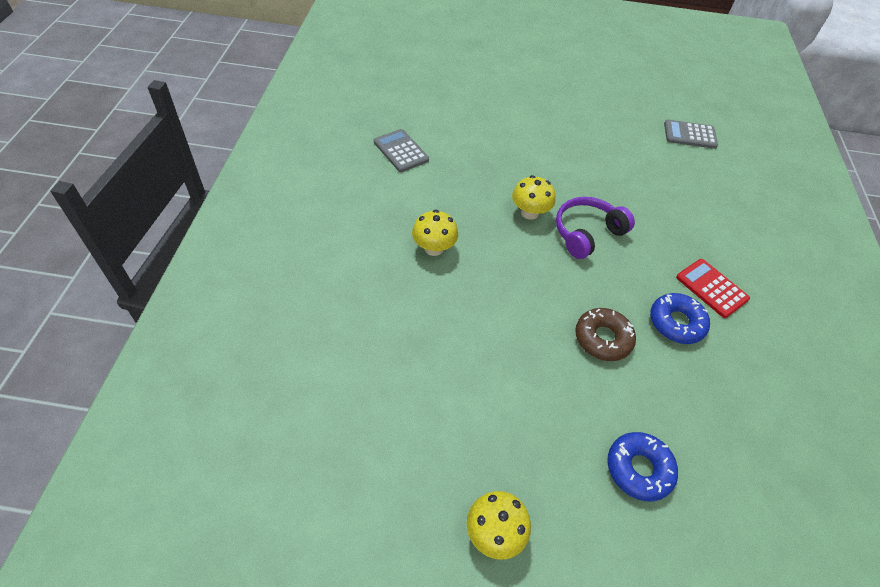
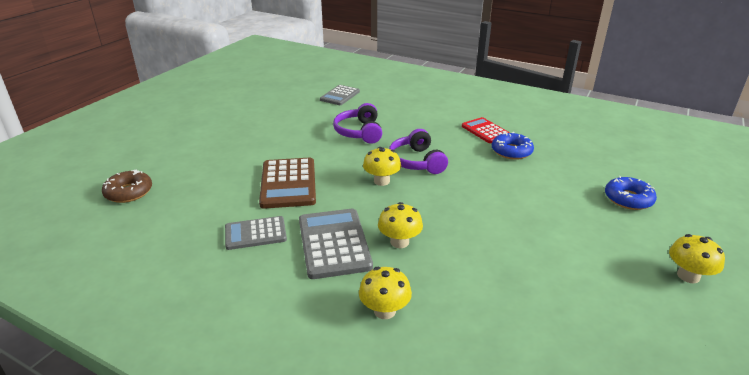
camera: 65 degrees left, 20 degrees down
brown donut [575,308,636,361] -> brown donut moved to [102,169,152,203]
red calculator [676,259,750,318] -> red calculator turned 75 degrees clockwise [462,117,510,143]
none -> brown calculator [259,158,316,209]
none -> grey calculator [299,209,373,279]
none -> purple headphones [333,103,382,144]
none -> yellow mushroom [359,267,412,319]

